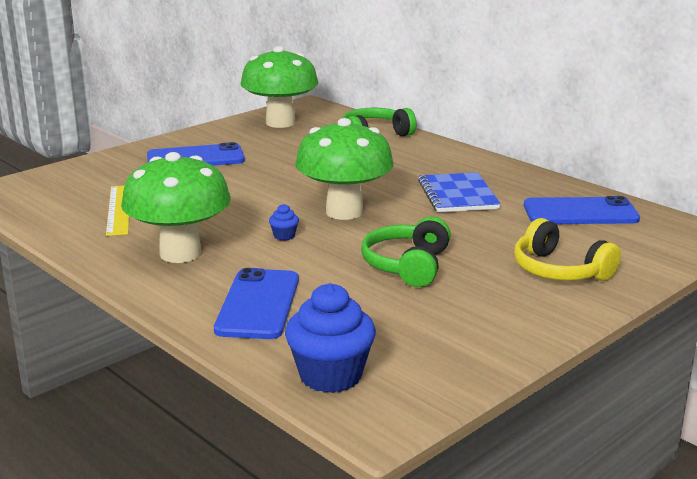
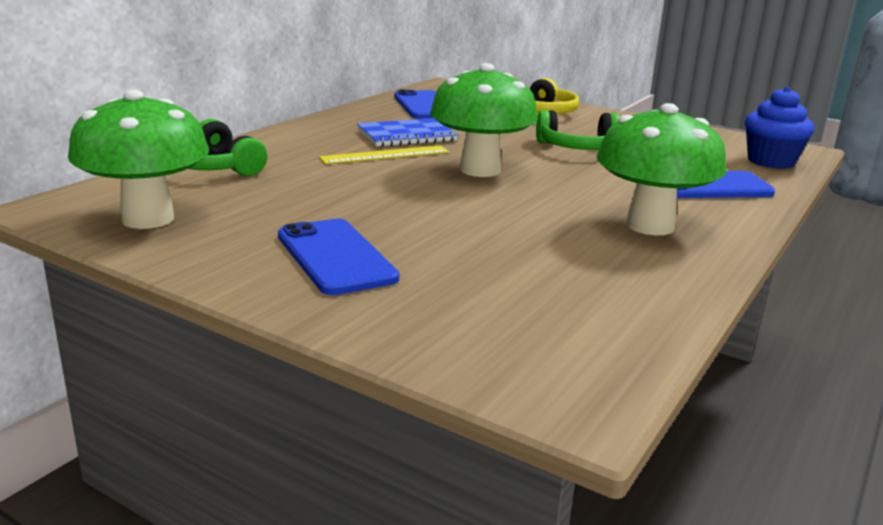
camera: 105 degrees left, 0 degrees up
yellow ruler [106,186,129,236] -> yellow ruler moved to [319,145,449,164]
blue cupcake [269,204,299,240] -> none

